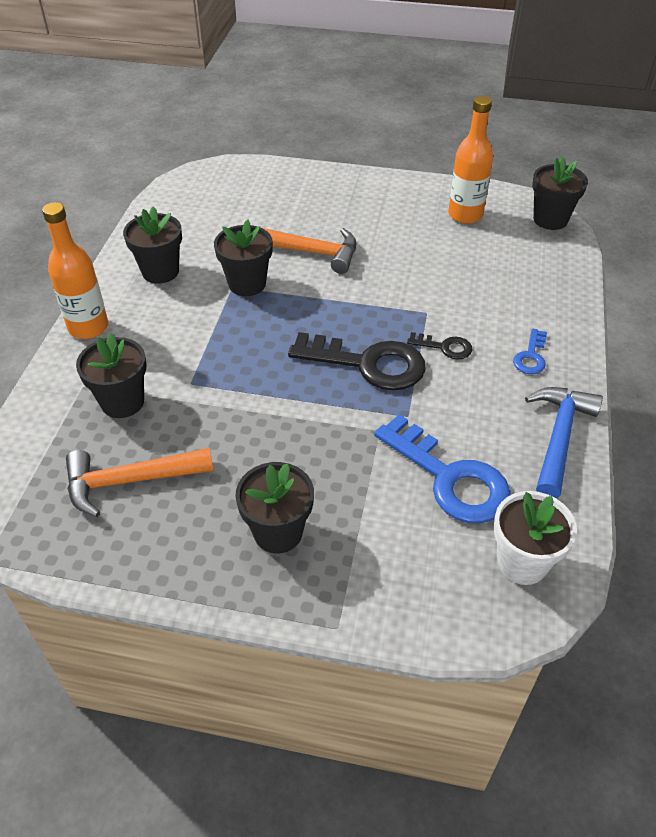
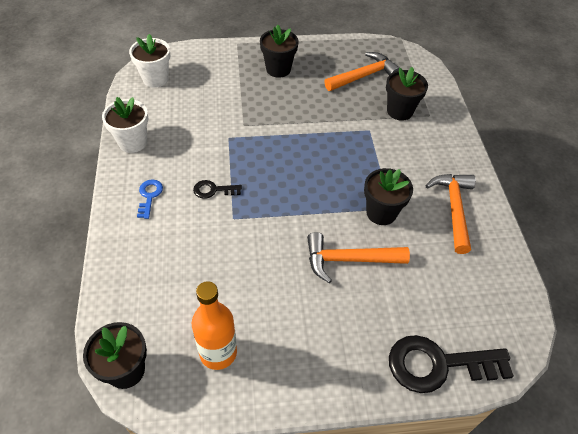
camera: 160 degrees right, 5 degrees up
orange bottle [42,202,108,339] -> none
black flower pot [123,206,182,284] -> orange hammer [426,174,476,254]
black key [288,332,426,391] -> black key moved to [389,335,514,393]
blue key [374,414,511,523] -> none
blue hammer [525,387,603,499] -> white flower pot [102,97,148,153]

